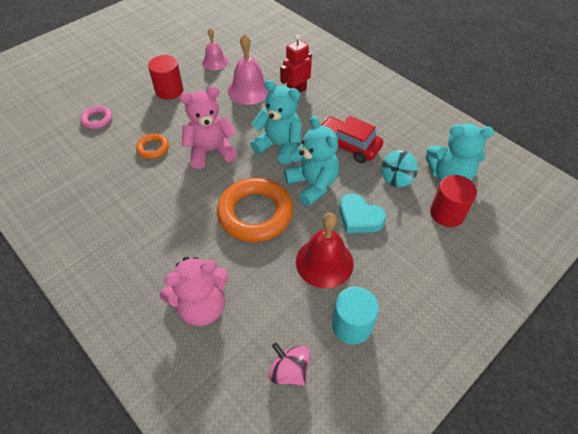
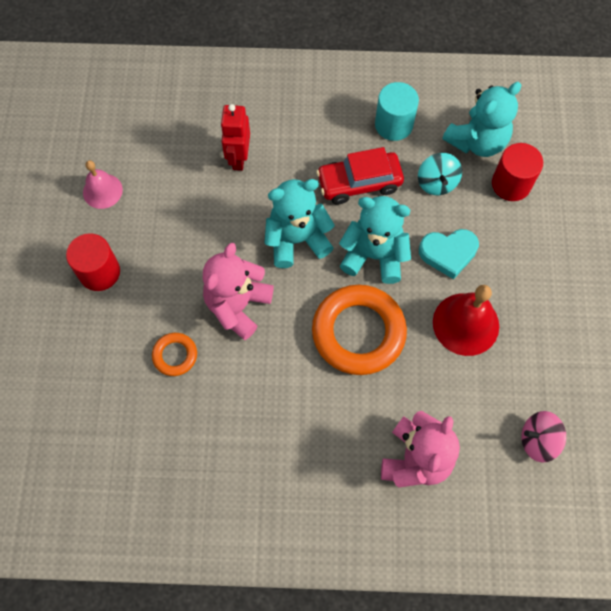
camera: 45 degrees left, 15 degrees up
pink ring [80,106,112,129] -> none
pink bell [228,34,269,105] -> none
turquoise cylinder [332,287,379,345] -> turquoise cylinder moved to [375,82,419,141]

